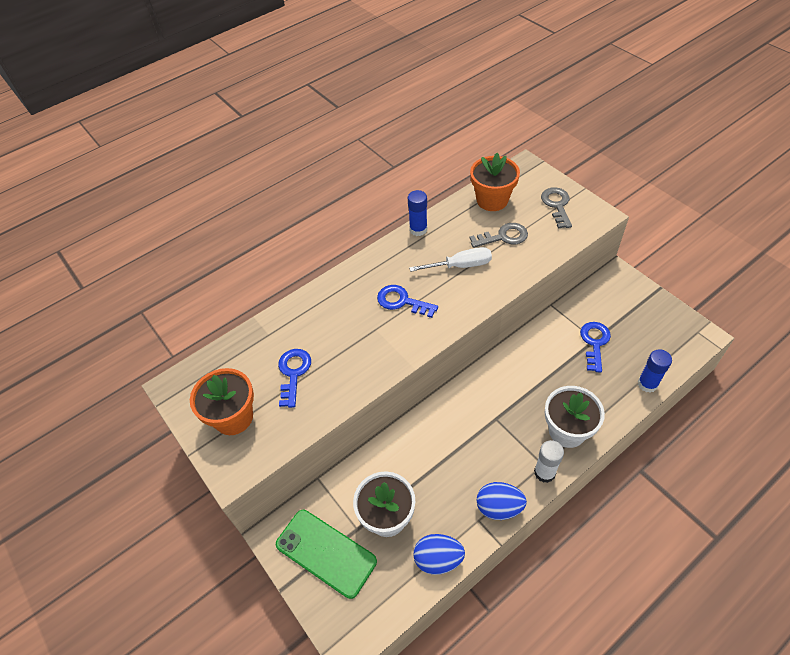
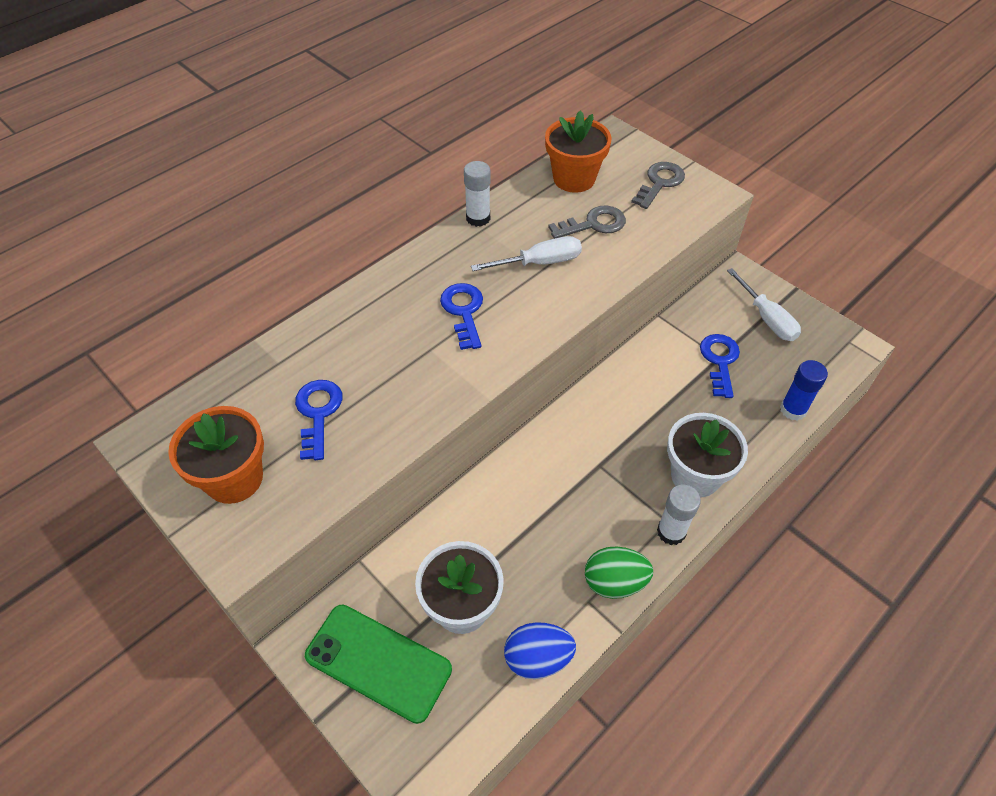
camera: 10 degrees left, 0 degrees up
blue key [377,285,438,318] -> blue key turned 60 degrees clockwise [440,283,483,350]
blue glue stick [408,190,427,236] -> white glue stick [464,161,491,227]
blue egg [476,482,527,520] -> green egg [585,546,653,599]
grey key [541,187,572,229] -> grey key turned 45 degrees clockwise [631,162,685,209]
none -> white screwdriver [727,268,801,341]

